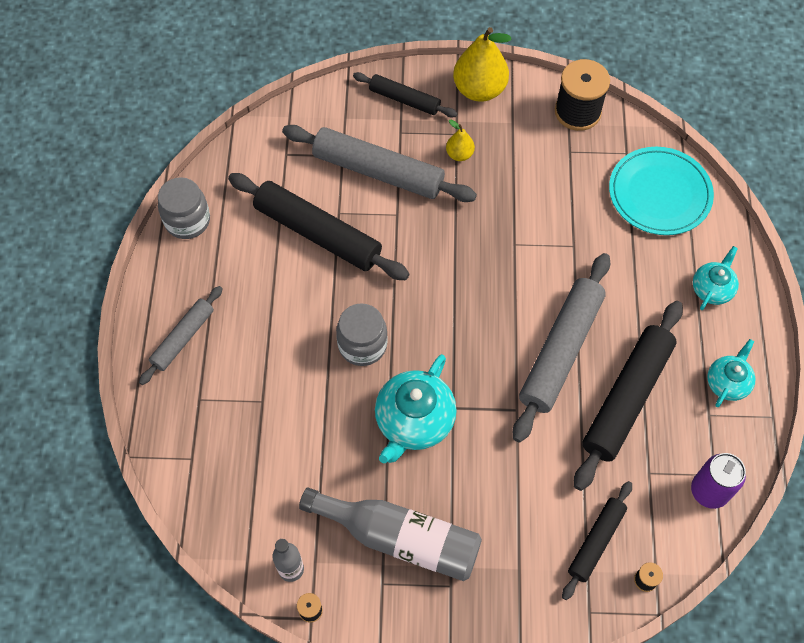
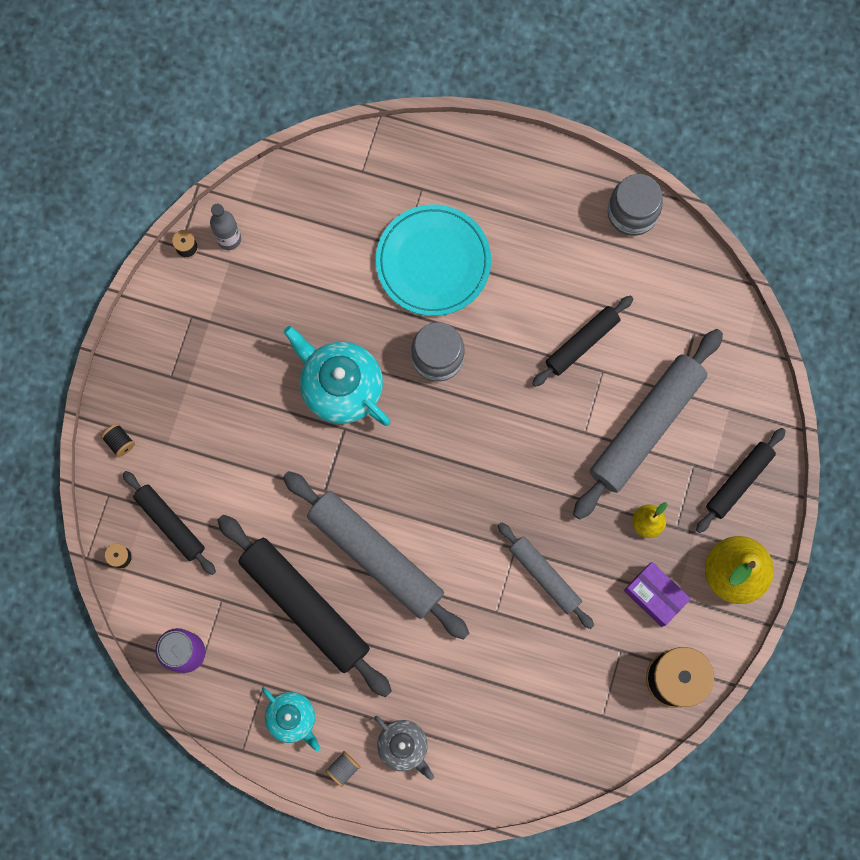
camera: 105 degrees right, 15 degrees up
grey rolling pin [139,286,223,385] -> grey rolling pin moved to [497,522,594,629]
black rolling pin [228,173,410,280] -> black rolling pin [532,295,633,387], size x0.57
grey bottle [299,488,482,581] -> none
turquoise plate [609,147,714,235] -> turquoise plate moved to [376,204,491,316]
turquoise teapot [693,246,739,310] -> grey teapot [374,716,434,780]
none -> black spool [101,424,135,457]
none -> grey spool [325,751,360,787]
none -> purple box [624,562,691,627]

